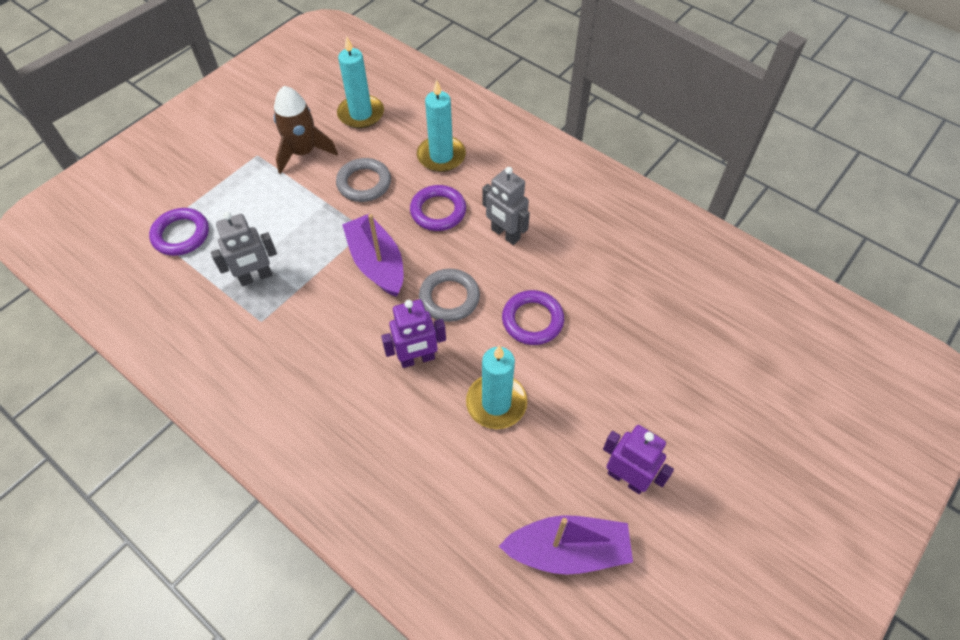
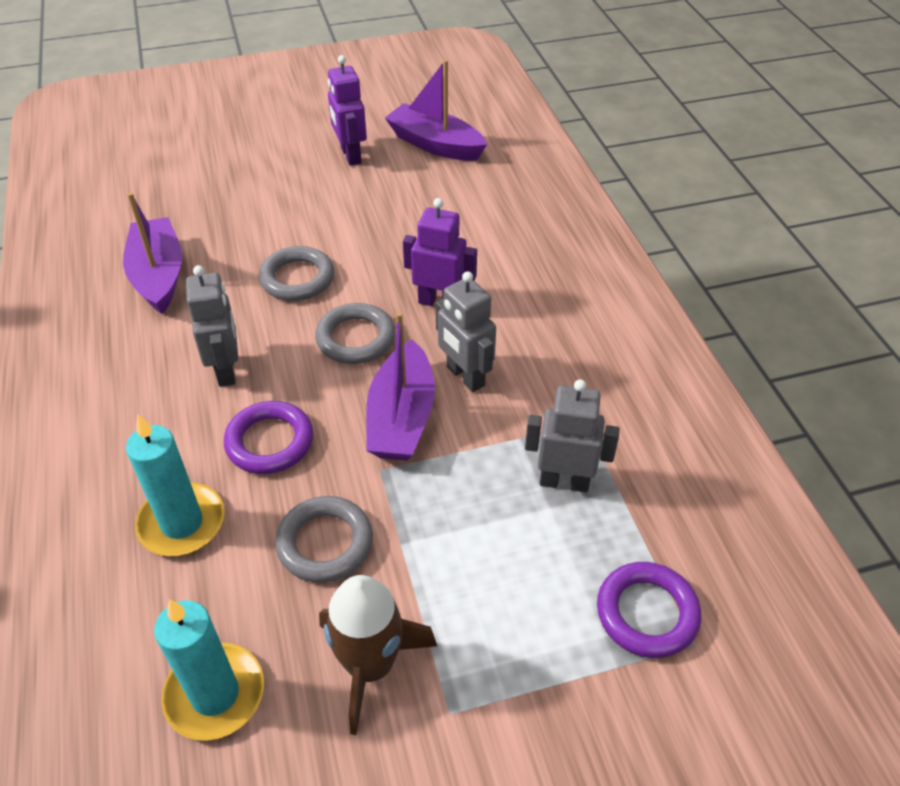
camera: 145 degrees left, 10 degrees down
turquoise candle [466,345,527,429] -> none
purple ring [502,290,564,345] -> grey ring [259,246,334,301]
none -> purple boat [123,192,182,314]
none -> grey robot [436,271,496,392]

